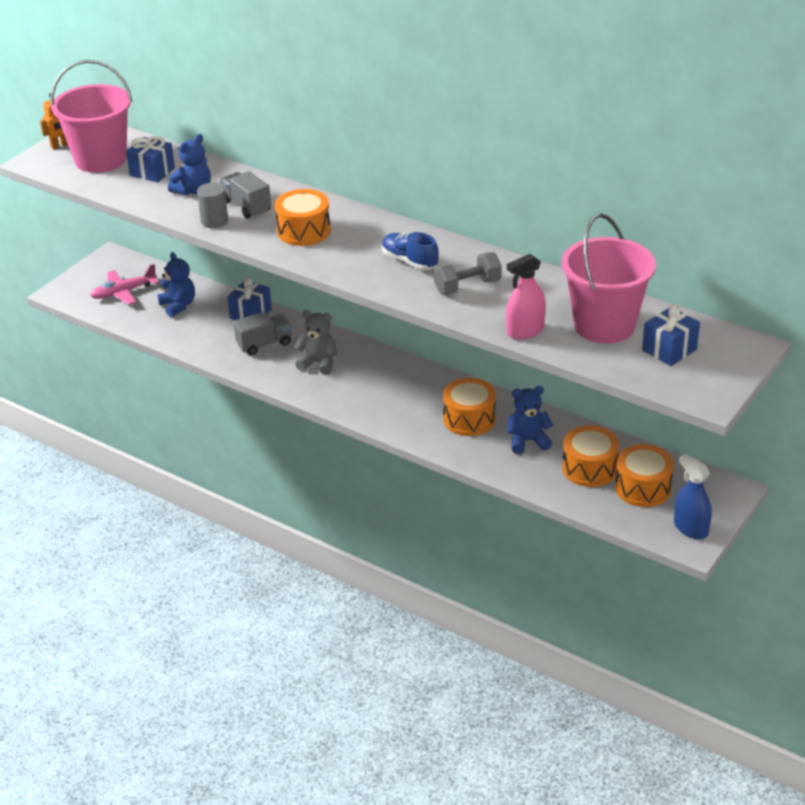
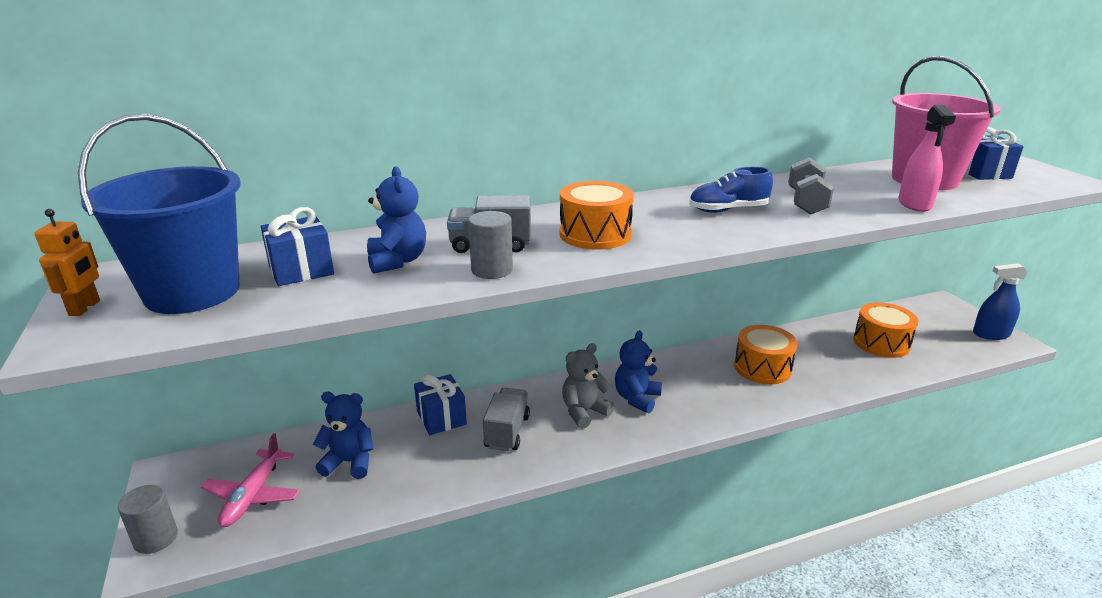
camera: 55 degrees left, 10 degrees down
pink bucket [50,60,132,173] -> blue bucket [78,114,241,314]
blue teddy bear [507,386,553,454] -> blue teddy bear moved to [615,330,662,413]
orange drum [615,444,674,507] -> none
none -> grey cylinder [118,485,178,554]

